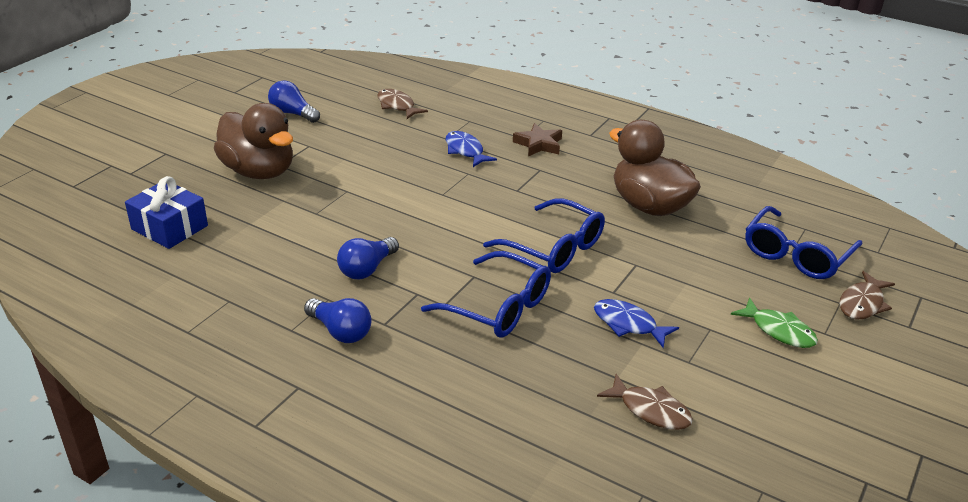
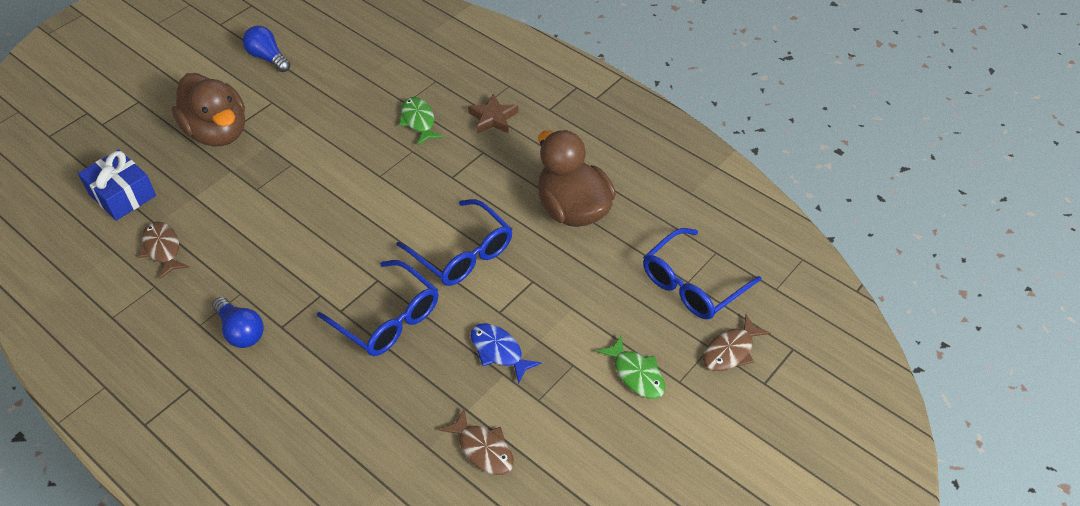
camera: 10 degrees right, 15 degrees up
blue light bulb [337,237,399,279] -> none
brown fish [377,89,428,119] -> brown fish moved to [139,221,189,279]
blue fish [446,131,497,167] -> green fish [399,97,443,145]

